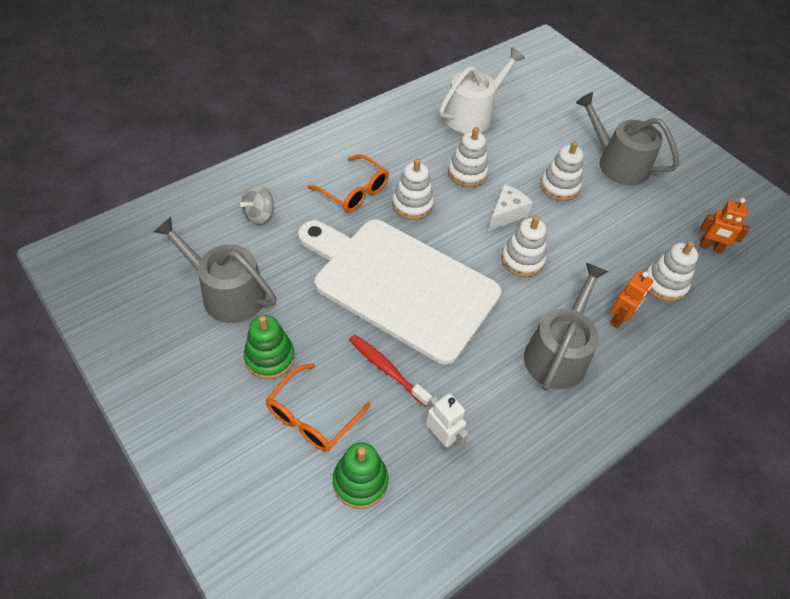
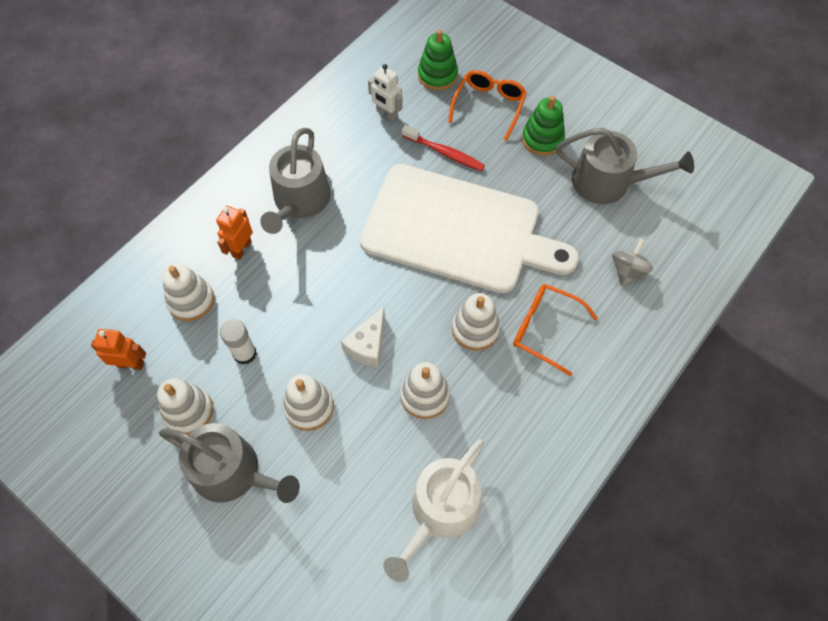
camera: 170 degrees right, 10 degrees up
white stacking toy [501,216,546,277] -> white stacking toy moved to [157,379,213,434]
none -> white glue stick [220,319,257,365]

